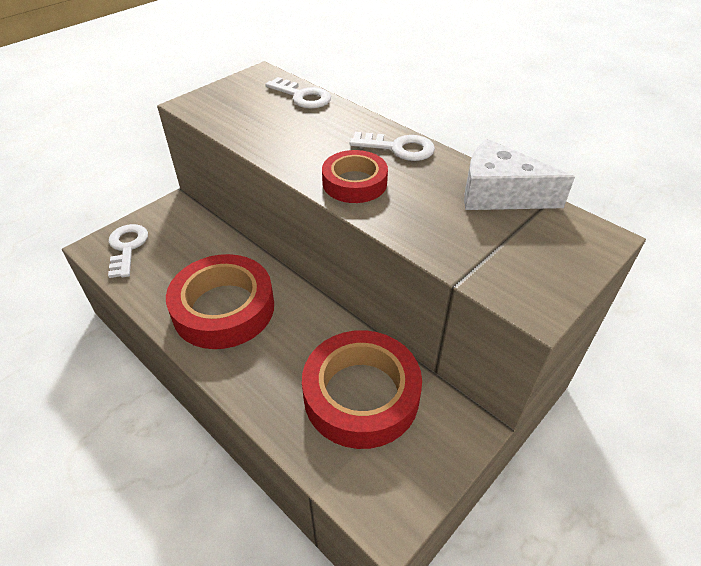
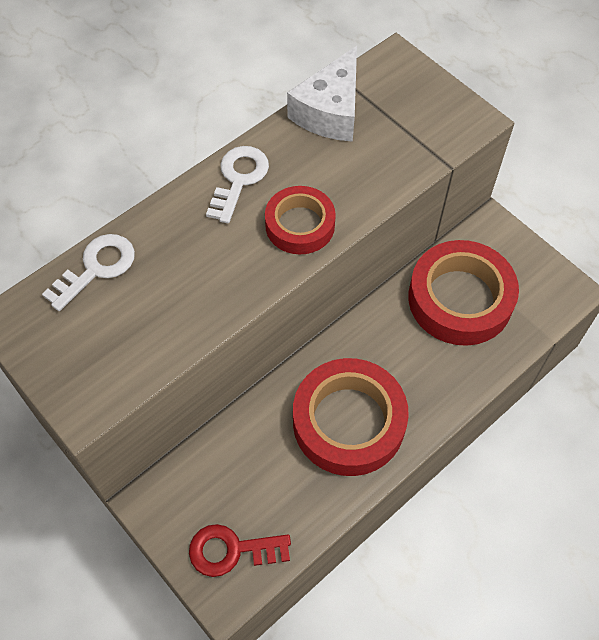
camera: 85 degrees left, 15 degrees up
white key [108,224,148,278] -> red key [189,524,291,577]

